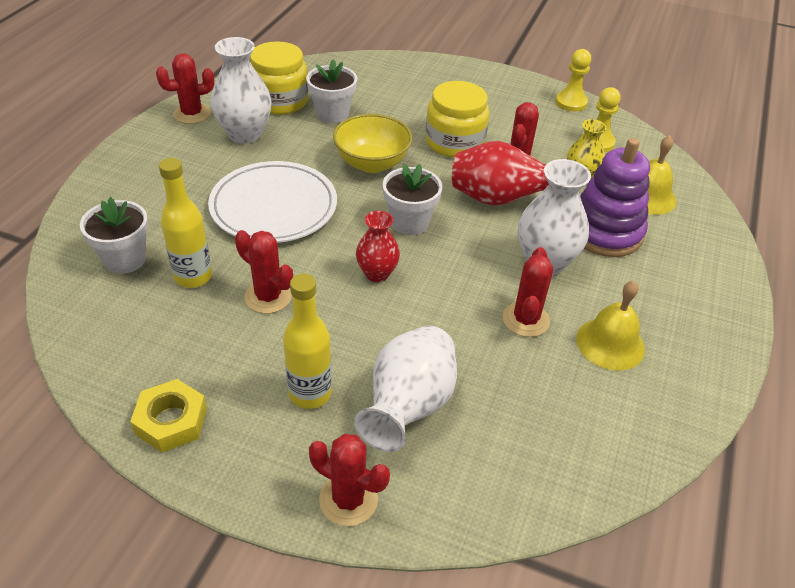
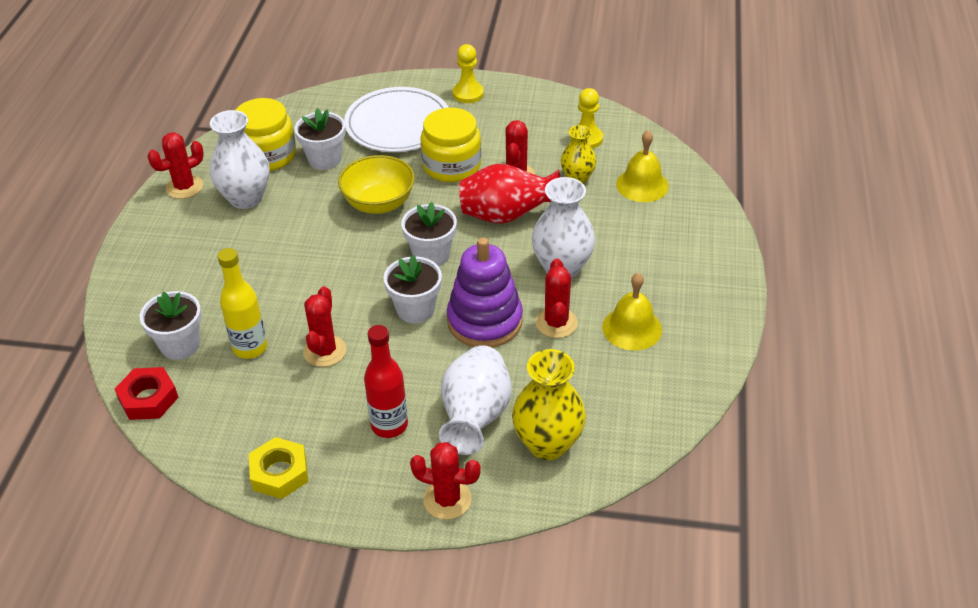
camera: 10 degrees left, 0 degrees up
white plate [208,161,337,243] -> white plate moved to [344,87,449,152]
red cactus [235,230,293,314] -> red cactus turned 75 degrees clockwise [303,286,346,367]
yellow bottle [283,274,332,409] -> red bottle [364,325,408,438]
red vase [356,211,400,282] -> white flower pot [383,255,442,323]
yellow pawn [555,49,591,111] -> yellow pawn moved to [453,44,484,103]
purple stacking toy [580,138,650,257] -> purple stacking toy moved to [447,238,523,348]
none -> red nut [115,367,179,420]
none -> yellow vase [512,349,586,460]

